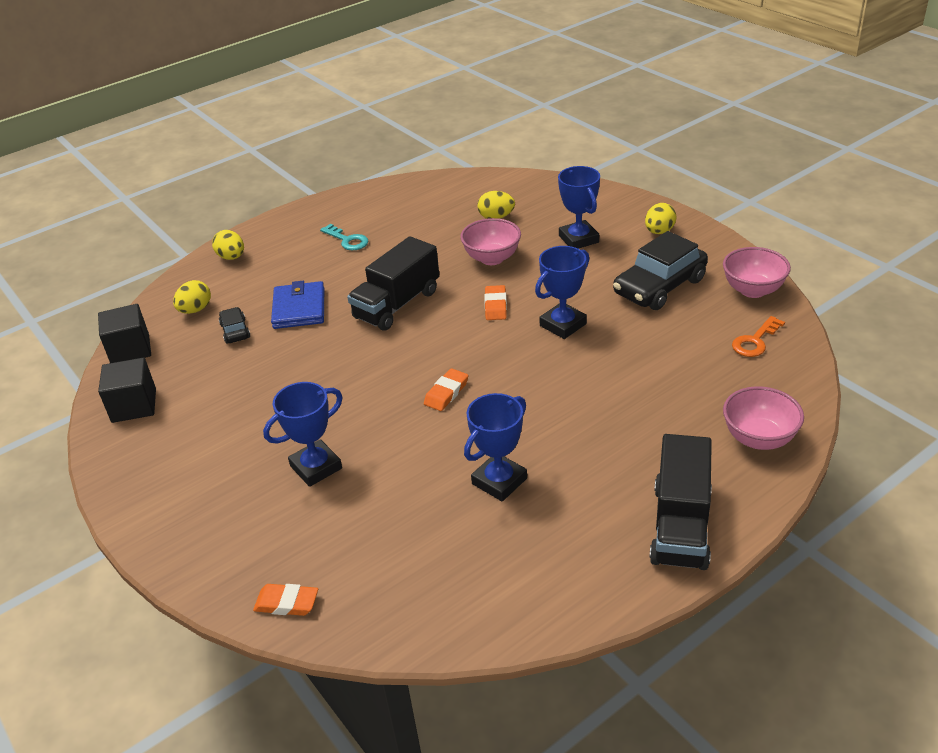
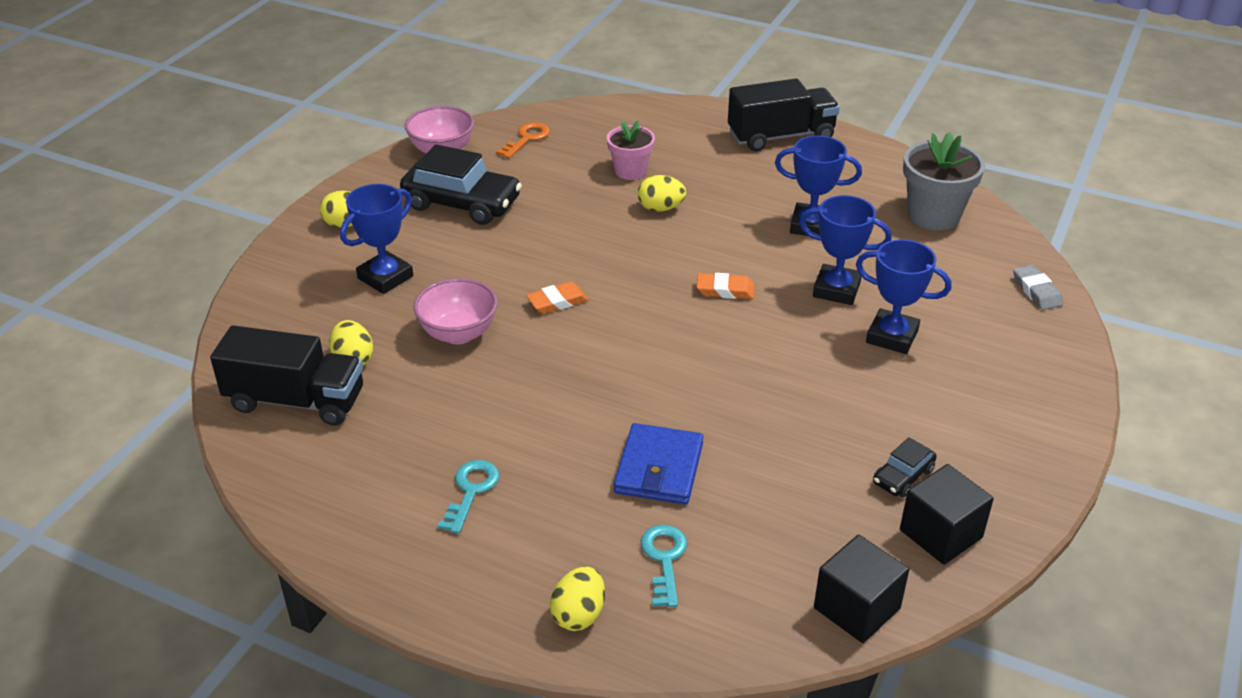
camera: 120 degrees left, 0 degrees up
yellow egg [173,280,211,314] -> yellow egg moved to [638,175,686,212]
black car [219,307,250,344] -> black car moved to [873,437,937,498]
orange eraser [253,584,318,616] -> grey eraser [1013,264,1063,310]
blue wallet [271,281,324,329] -> blue wallet turned 45 degrees counterclockwise [614,423,703,504]
black truck [347,236,440,331] -> black truck moved to [210,325,363,426]
blue trophy [535,246,589,339] -> blue trophy moved to [799,195,892,305]
pink bowl [723,386,804,450] -> none
orange key [732,316,785,357] -> orange key turned 75 degrees counterclockwise [496,122,550,158]
none -> pink flower pot [607,121,655,180]
none -> turquoise key [640,525,687,607]
none -> grey flower pot [903,132,985,230]

